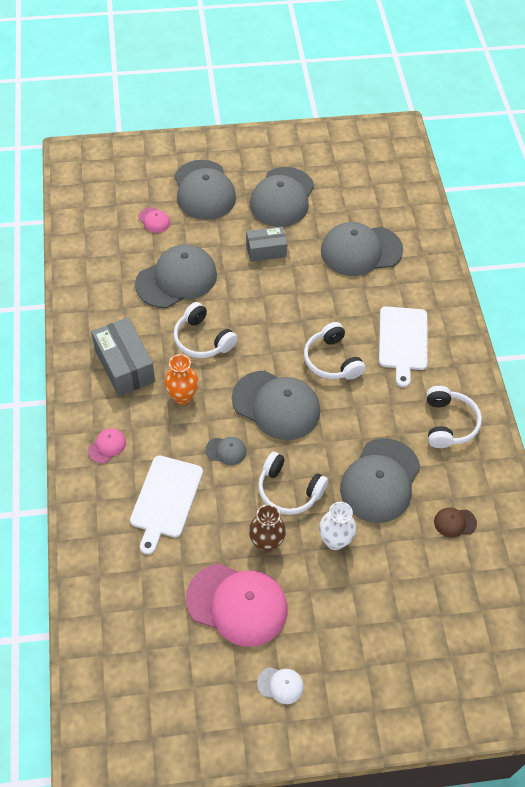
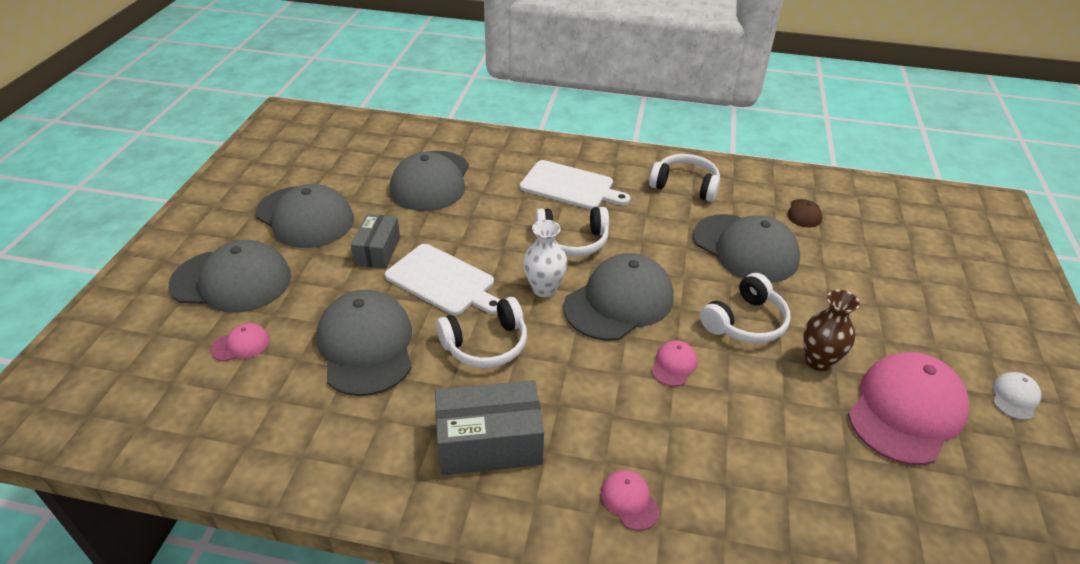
camera: 70 degrees left, 15 degrees down
white cutting board [130,455,203,555] -> white cutting board moved to [385,244,500,315]
orange vase [164,354,198,405] -> none
grey cap [205,437,246,465] -> pink cap [651,340,697,386]
white vase [319,502,356,550] -> white vase moved to [523,220,567,297]

